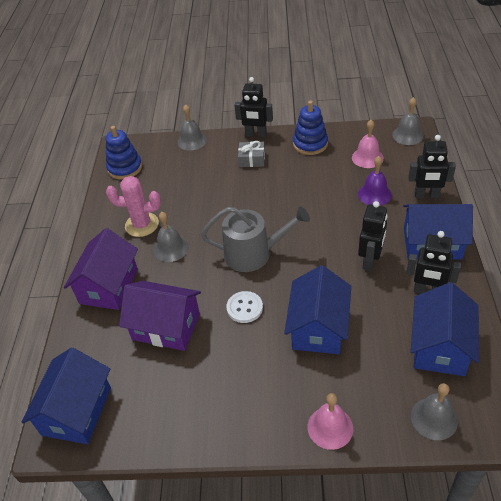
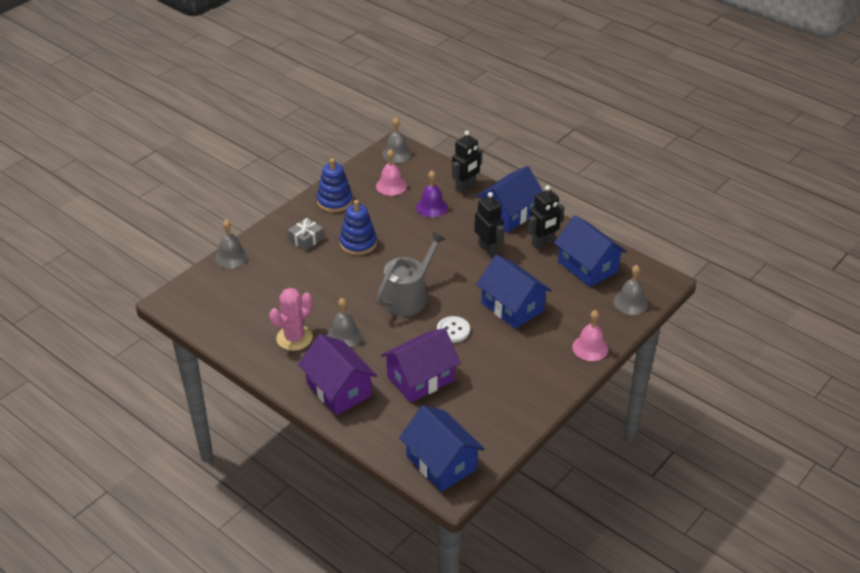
camera: 55 degrees left, 5 degrees down
blue stacking toy [106,126,142,180] -> blue stacking toy moved to [339,200,377,255]
black robot [234,77,273,137] -> none

